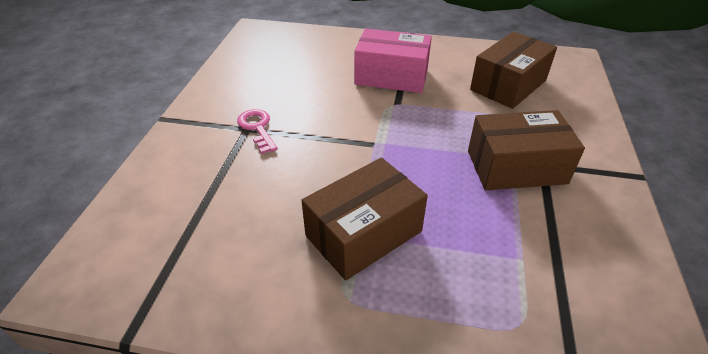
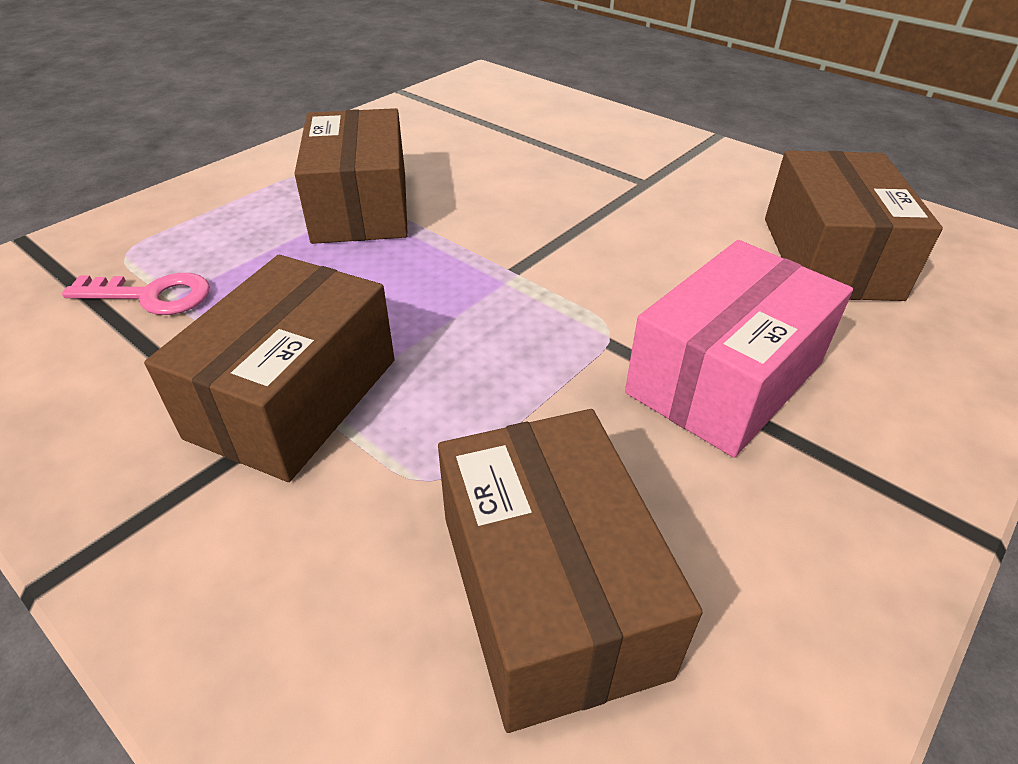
camera: 120 degrees right, 0 degrees up
pink key [237,109,278,154] -> pink key moved to [62,273,210,315]
none -> brown box [765,151,943,301]

